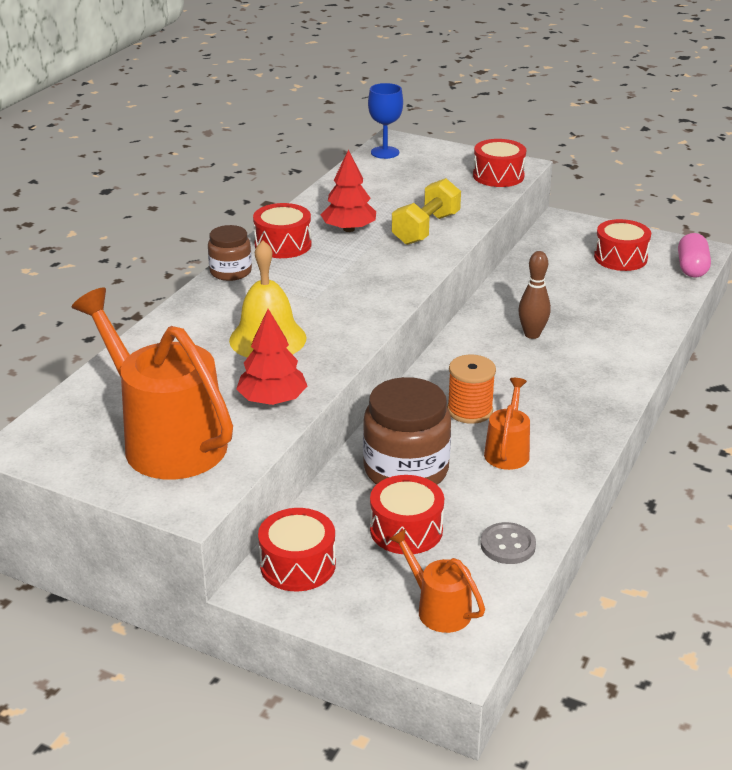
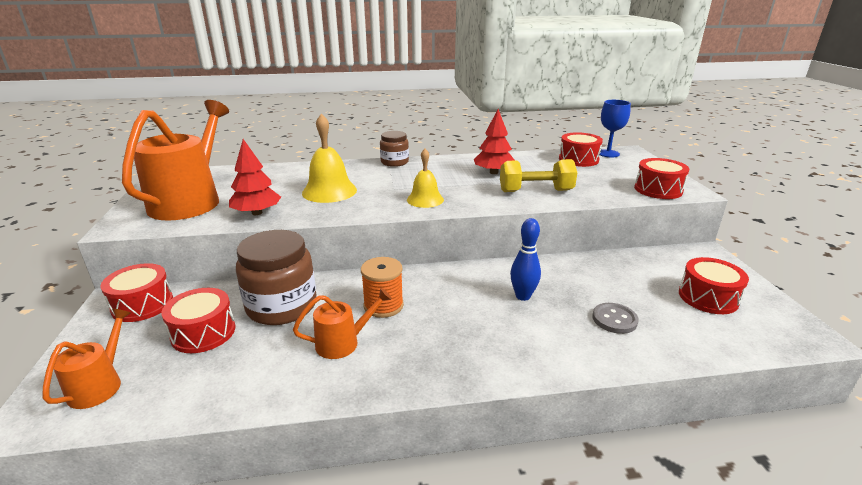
camera: 55 degrees right, 5 degrees down
red drum [253,203,312,258] -> red drum moved to [559,132,603,167]
grey button [480,522,536,564] -> grey button moved to [592,303,639,334]
brown bowling pin [518,251,551,339] -> blue bowling pin [510,218,541,301]
pink capsule [678,233,711,278] -> none
none -> yellow bell [407,149,444,208]

